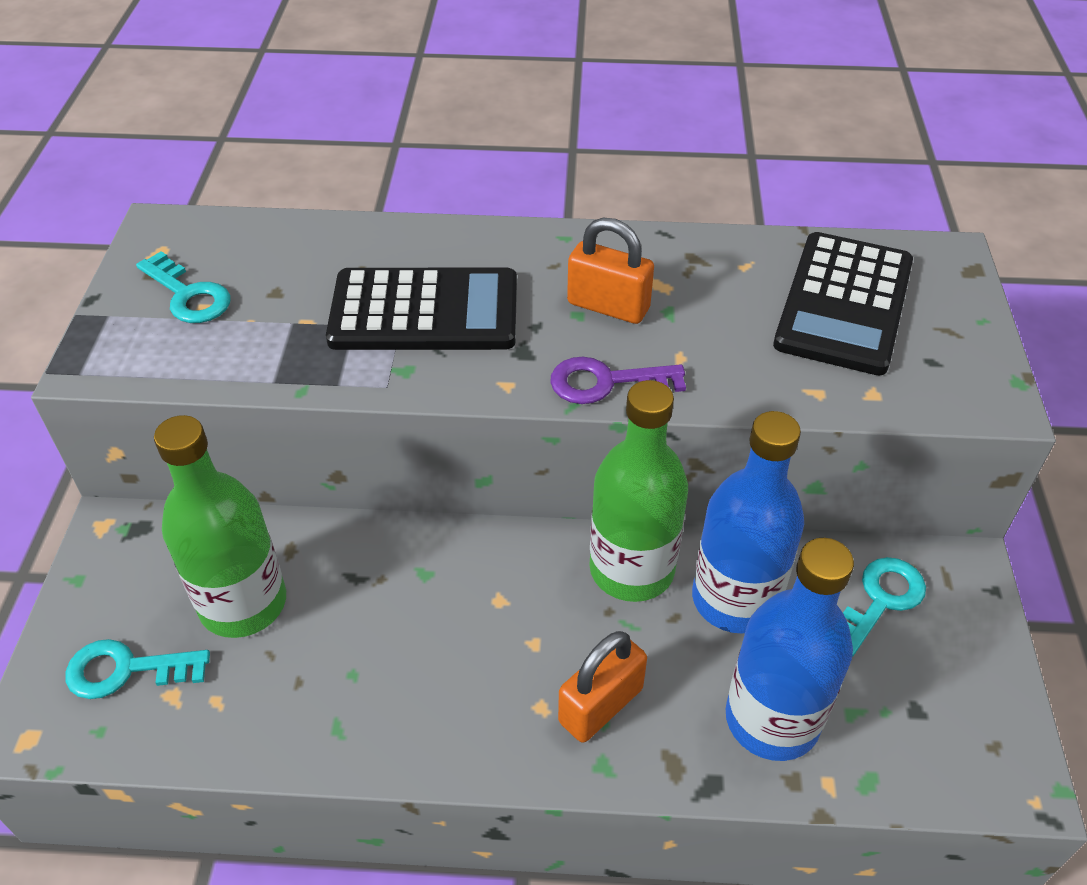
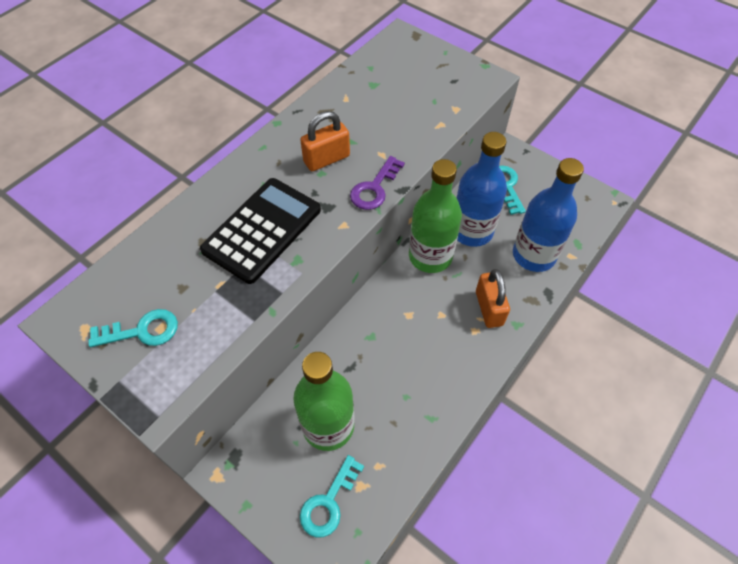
camera: 55 degrees left, 10 degrees up
black calculator [773,232,913,376] -> none

